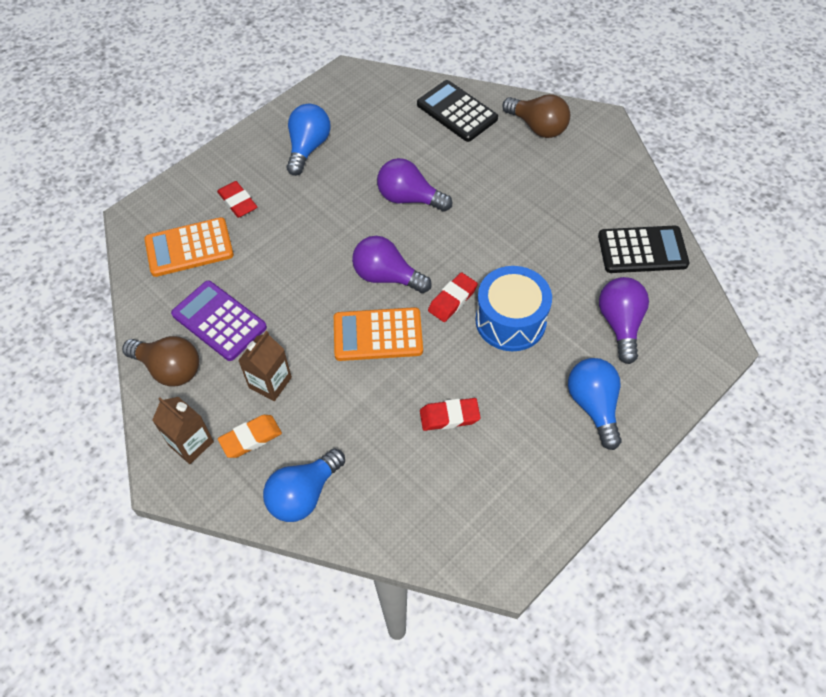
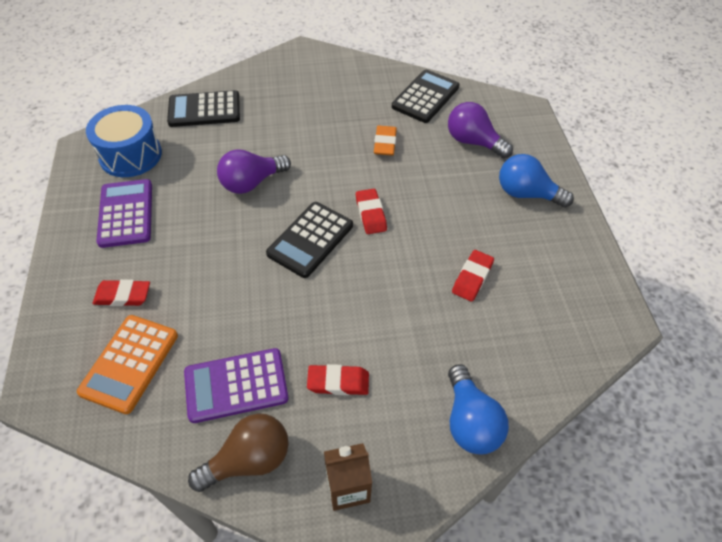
camera: 55 degrees left, 5 degrees down
orange eraser [218,415,282,458] -> orange eraser moved to [374,126,397,156]
brown carton [238,331,292,401] -> red eraser [307,364,369,395]
blue light bulb [286,104,331,176] -> purple calculator [96,179,152,248]
orange calculator [334,307,423,361] -> none
purple light bulb [352,236,432,293] -> black calculator [266,202,353,278]
blue drum [475,266,552,351] -> blue drum moved to [86,105,162,177]
brown light bulb [502,94,570,138] -> none

